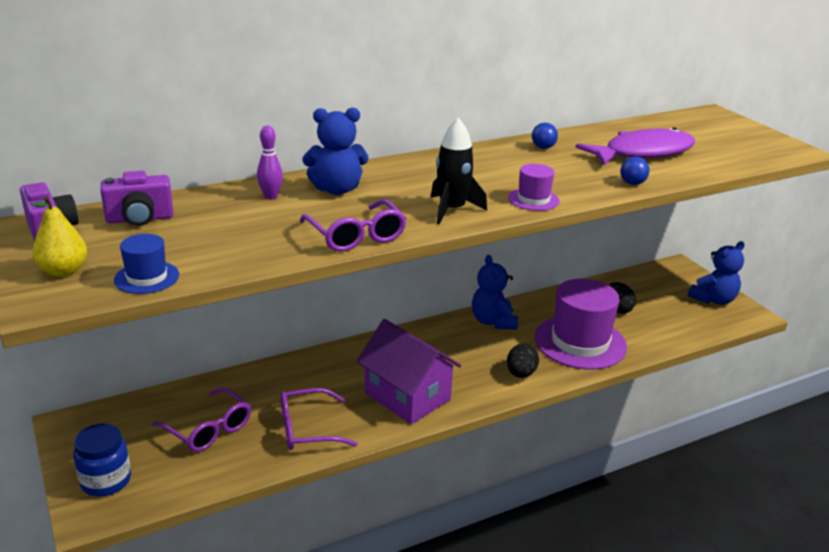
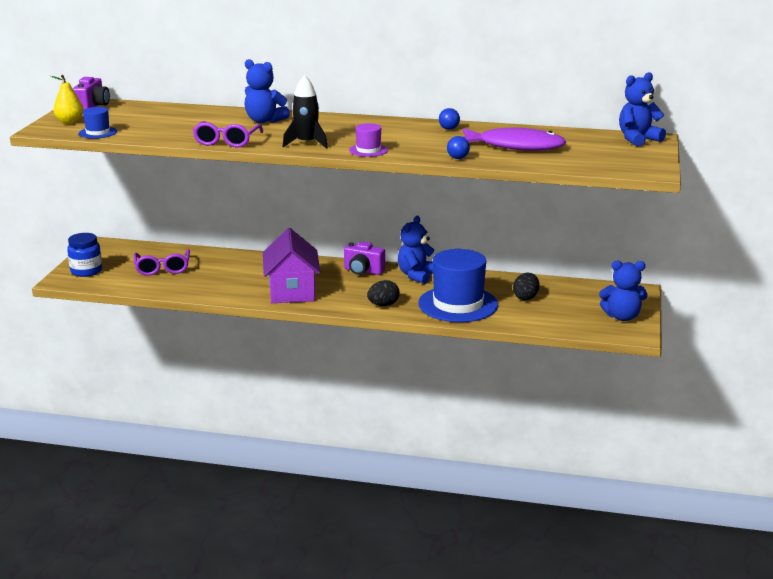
camera: 40 degrees right, 5 degrees down
purple camera [100,171,174,226] -> purple camera moved to [344,241,385,275]
purple bowling pin [257,126,283,200] -> none
purple glasses [281,388,358,450] -> none
purple hat [535,279,627,370] -> blue hat [418,249,498,322]
none -> blue teddy bear [619,72,666,147]

